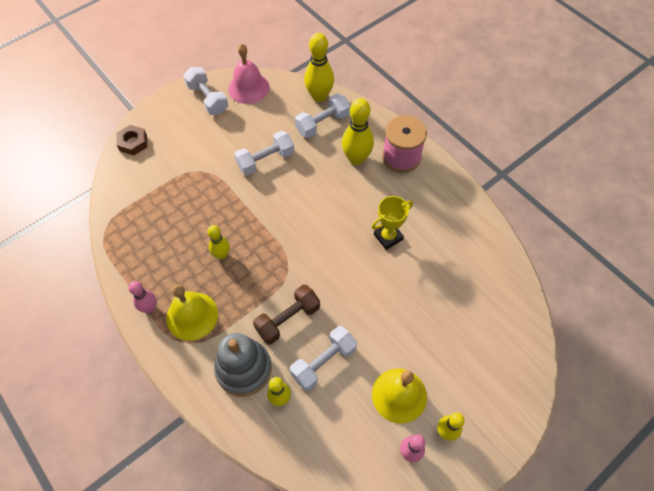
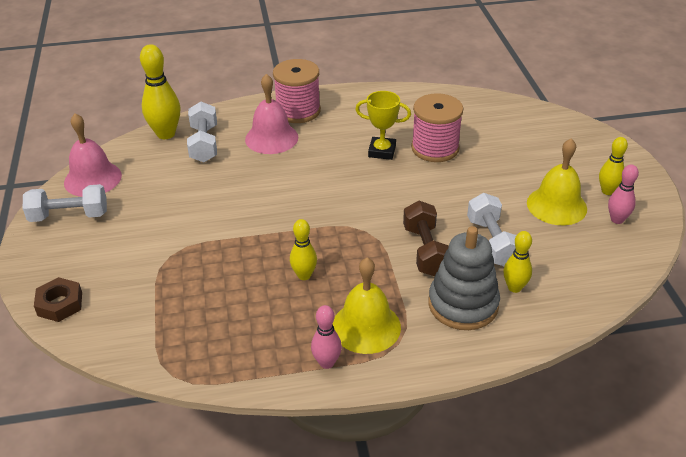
camera: 60 degrees left, 20 degrees down
white dumbbell [234,131,294,176] -> none
yellow bowling pin [342,98,374,165] -> pink bell [245,74,298,154]
yellow trophy [371,196,413,250] -> yellow trophy turned 75 degrees counterclockwise [355,91,411,160]
none -> pink spool [411,93,464,162]

